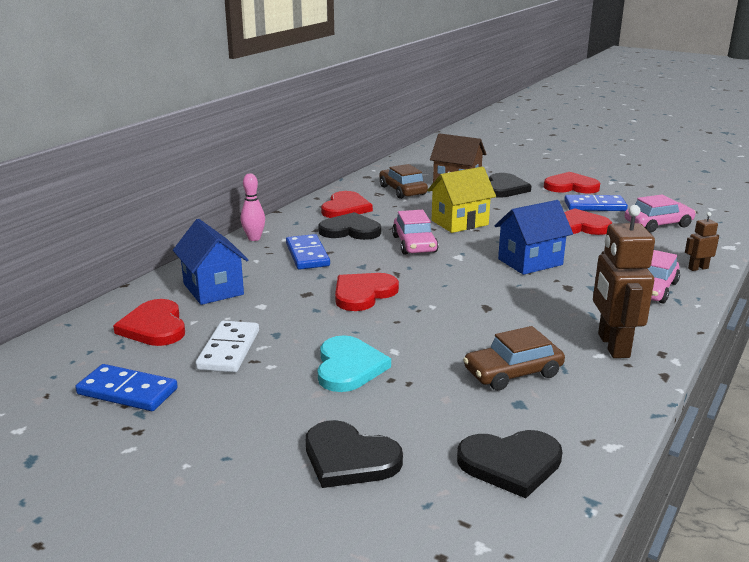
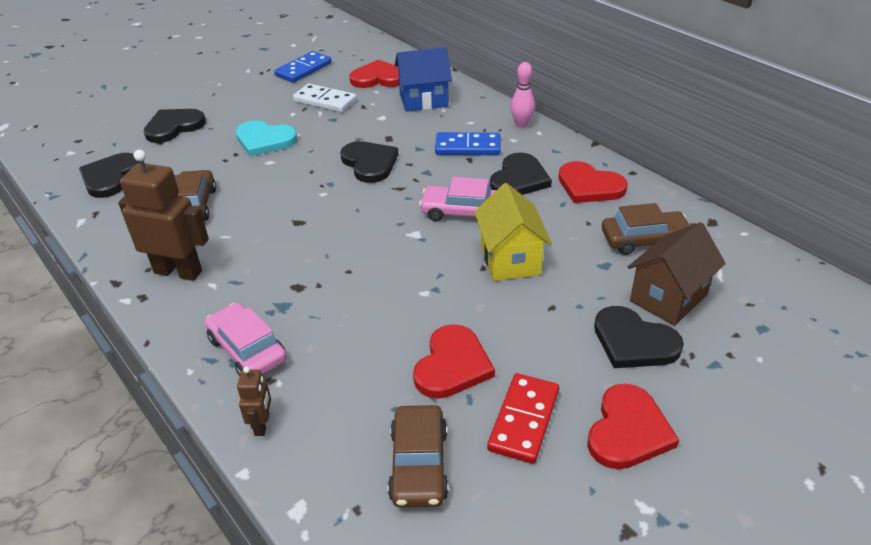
camera: 110 degrees right, 15 degrees up
red heart [335,273,399,311] -> black heart [340,141,398,183]
blue house [495,200,573,275] -> none
blue domino [564,195,628,211] -> red domino [487,373,559,464]
pink car [625,194,696,232] -> brown car [388,405,449,508]

